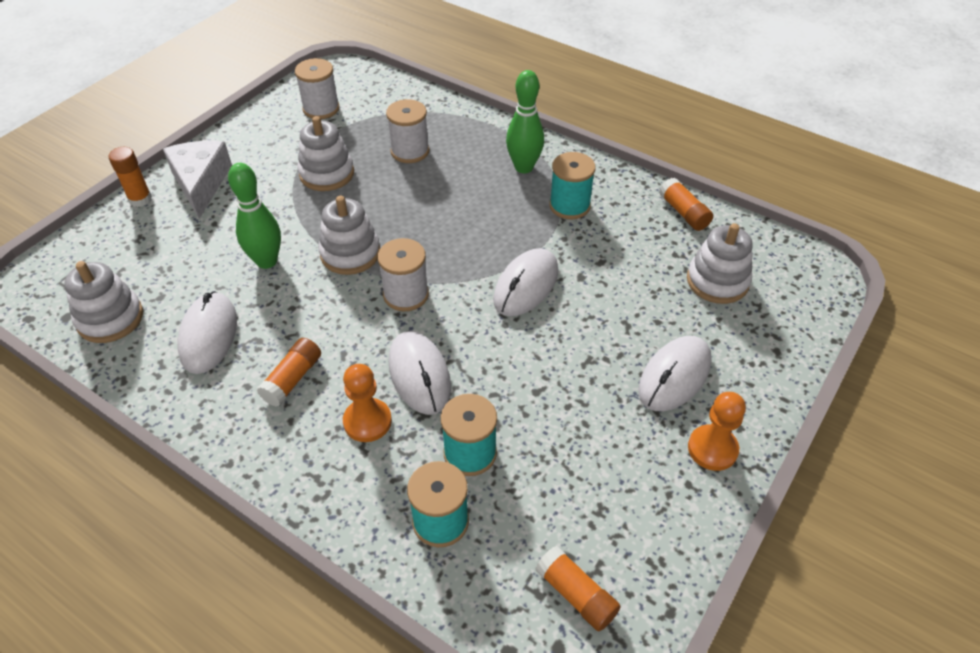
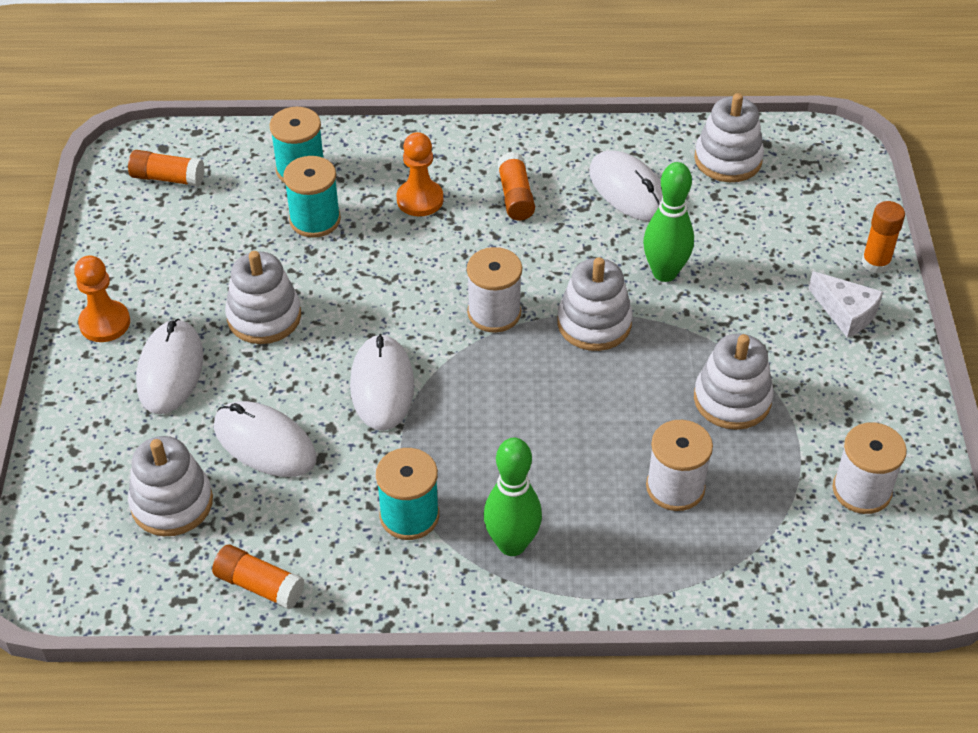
camera: 145 degrees right, 0 degrees up
white cheese [163,141,232,219] -> white cheese [808,271,883,338], size x0.66
white mouse [389,331,451,415] -> white mouse moved to [214,401,316,477]
none -> white stacking toy [225,251,301,344]

